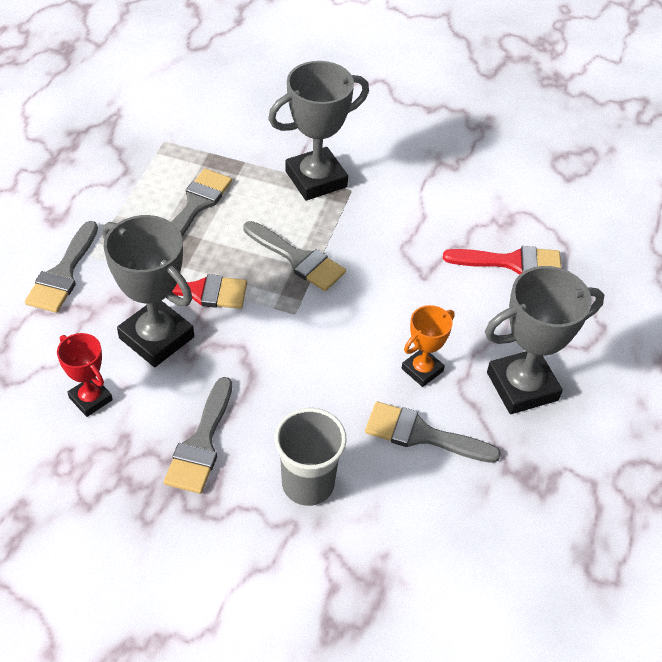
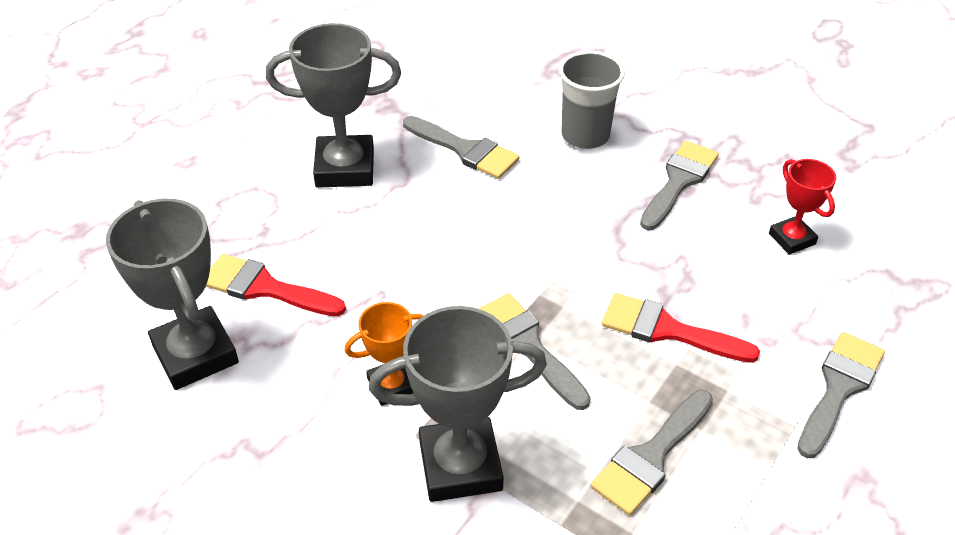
camera: 160 degrees left, 5 degrees down
grey trophy [102,215,194,367] -> grey trophy moved to [106,199,239,390]
orange trophy [402,305,455,387] -> orange trophy moved to [345,302,423,406]

